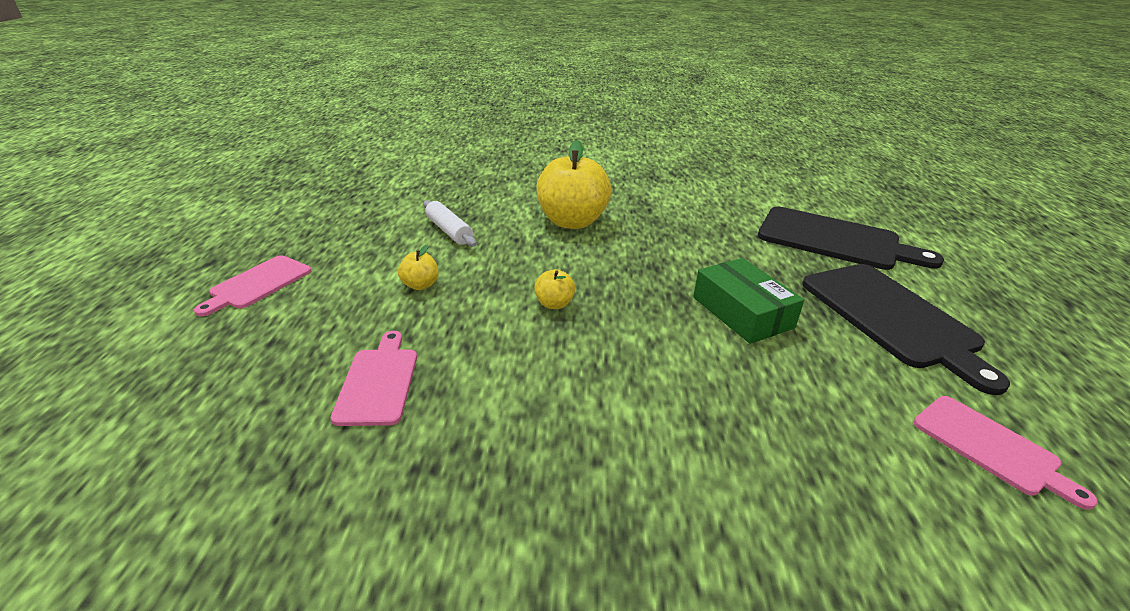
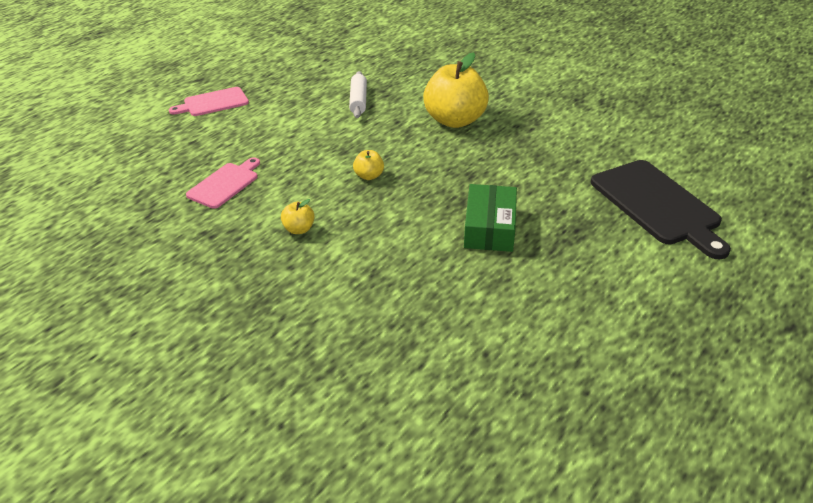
camera: 35 degrees right, 5 degrees up
yellow apple [398,244,439,290] -> yellow apple moved to [281,199,315,234]
black cutting board [802,264,1010,395] -> none
pink cutting board [914,396,1098,510] -> none

